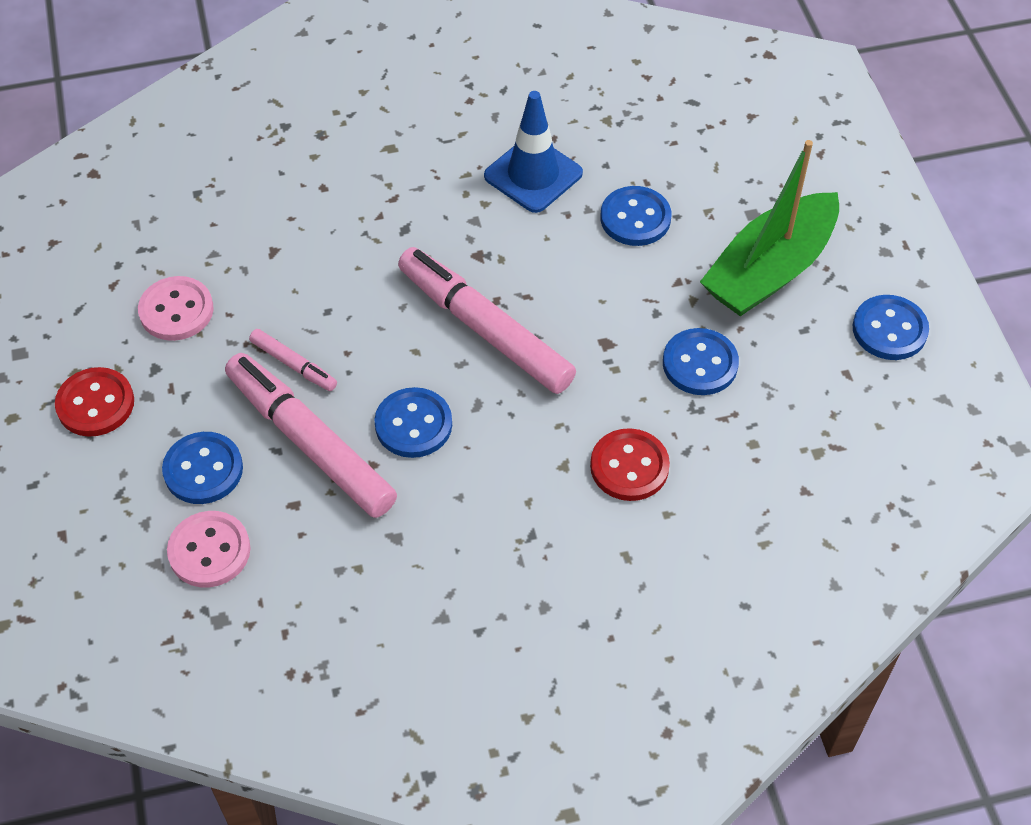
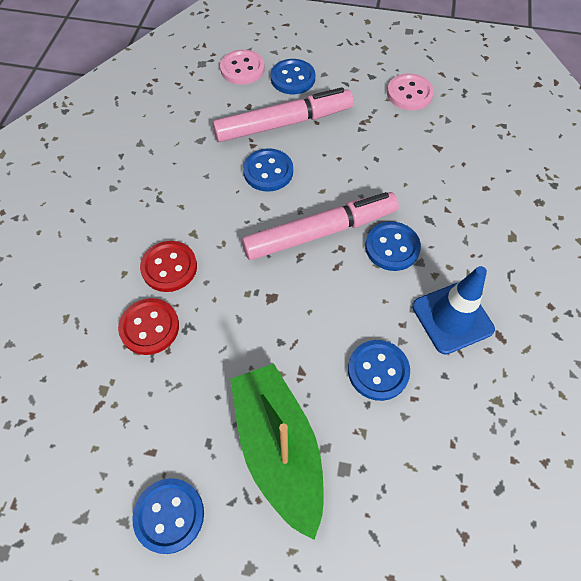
camera: 115 degrees right, 5 degrees up
red button [55,367,134,437] -> red button moved to [118,298,179,355]
pink marker [249,329,337,391] -> none
blue button [663,328,739,395] -> blue button moved to [365,221,421,271]

